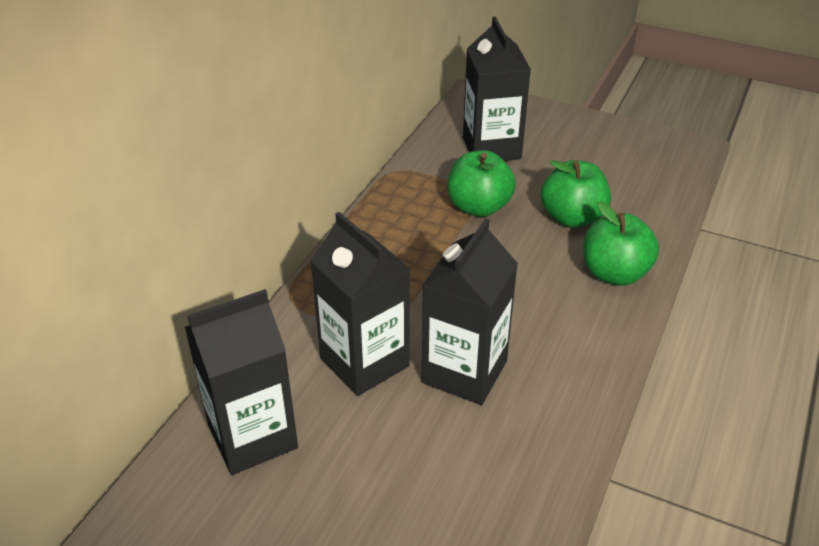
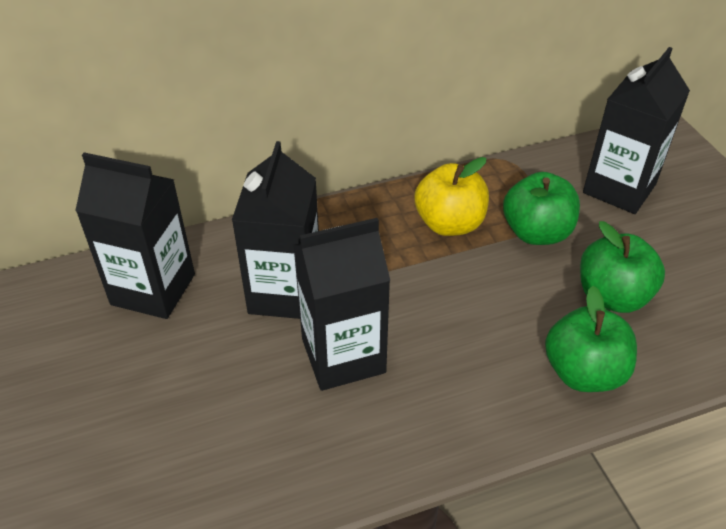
camera: 45 degrees right, 5 degrees up
none -> yellow apple [415,157,489,236]

